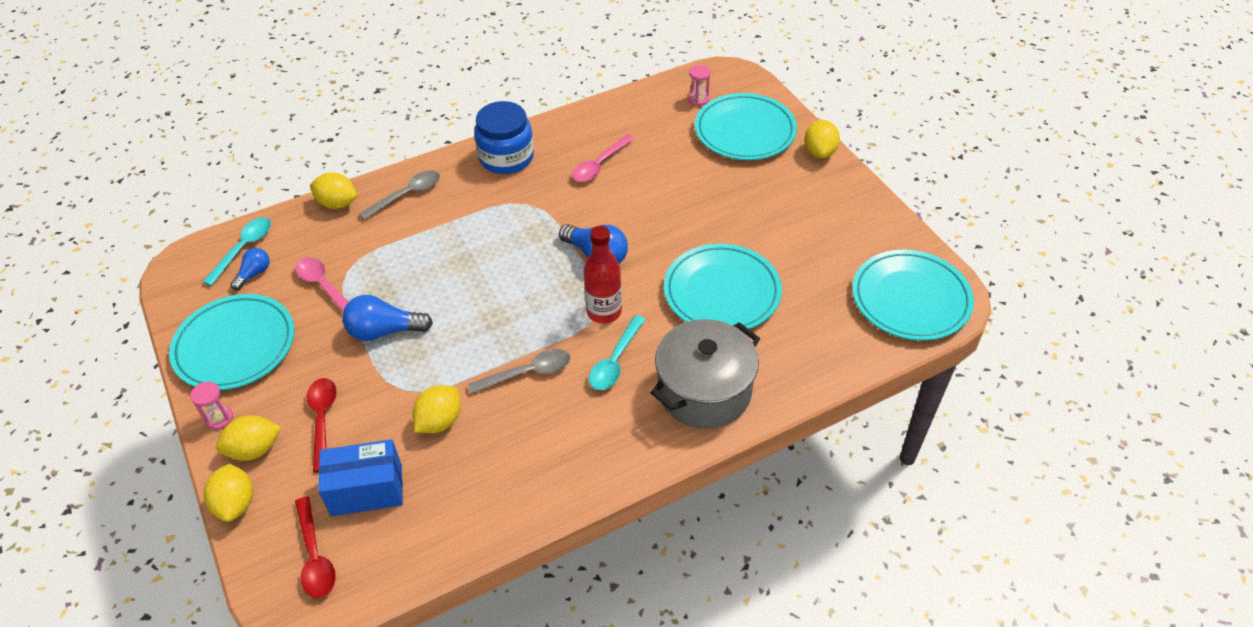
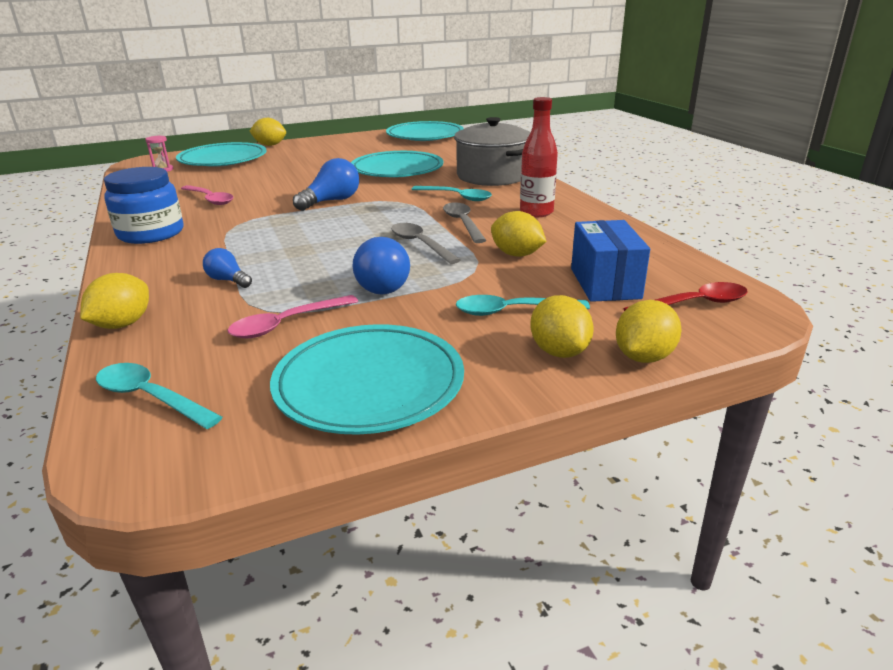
camera: 85 degrees left, 20 degrees down
pink hourglass [190,382,233,430] -> none
yellow lemon [204,464,253,522] -> yellow lemon turned 45 degrees counterclockwise [616,300,681,363]
blue light bulb [231,248,270,290] -> blue light bulb moved to [203,248,252,288]
red spoon [306,378,337,473] -> turquoise spoon [456,295,590,316]
grey spoon [359,170,440,220] -> grey spoon moved to [391,223,461,264]
red bottle [584,226,622,324] -> red bottle moved to [520,97,558,217]

